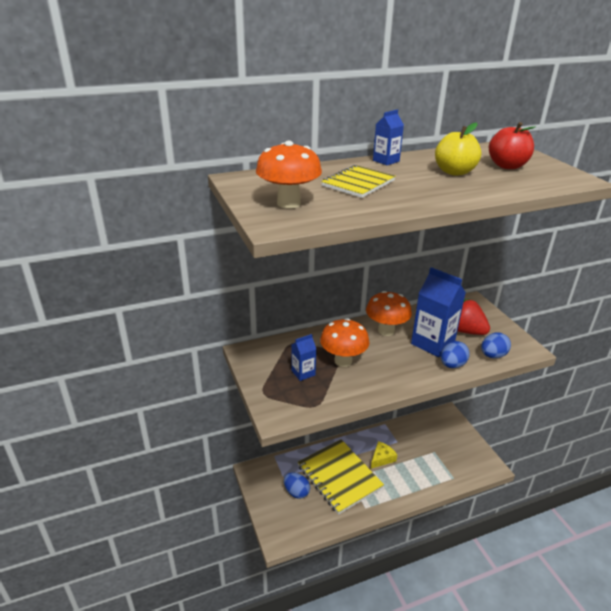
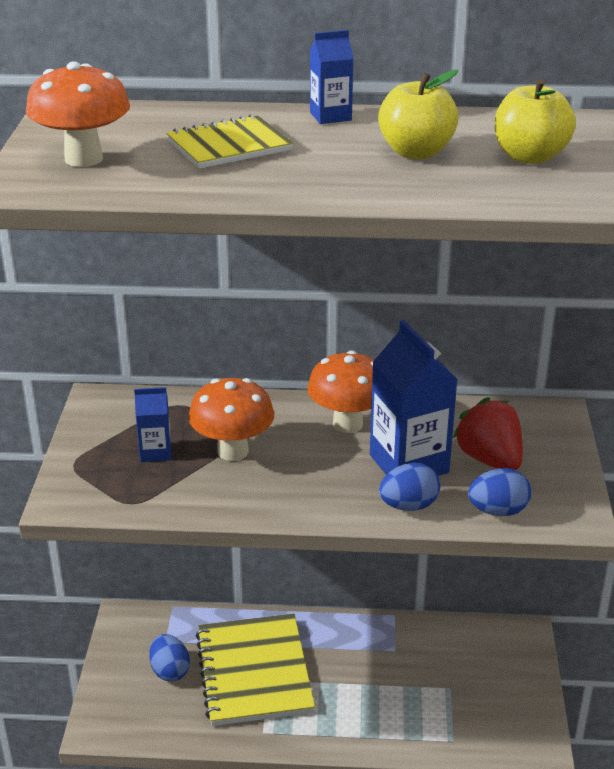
camera: 25 degrees right, 0 degrees up
yellow cheese [371,441,397,469] -> none
red apple [489,122,536,169] -> yellow apple [495,79,576,164]

